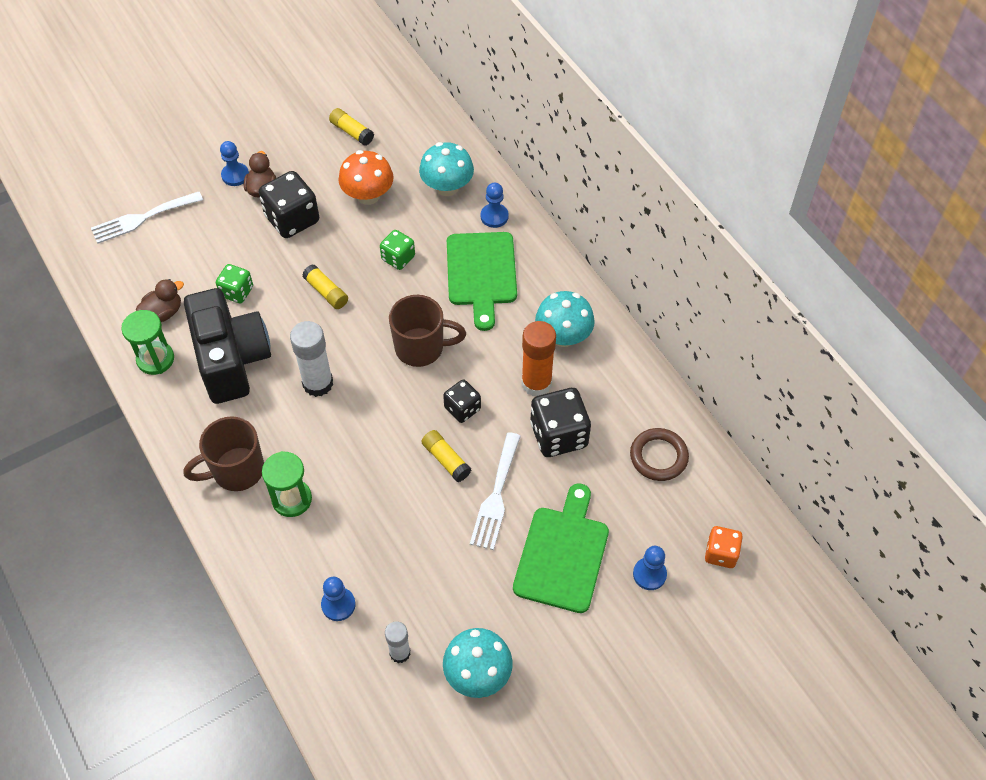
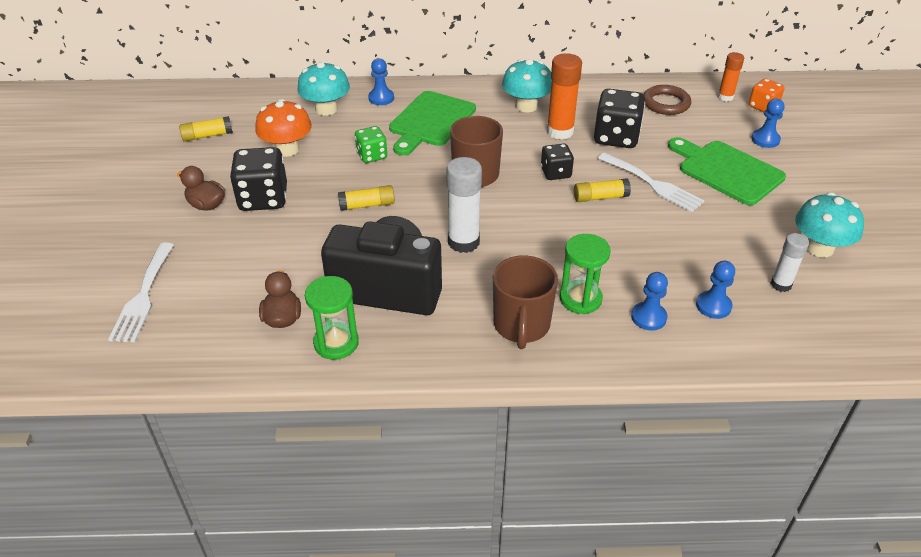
camera: 60 degrees left, 15 degrees down
green dice [216,264,253,304] -> none
blue pawn [220,141,249,186] -> blue pawn moved to [631,272,668,331]
green cutting board [447,232,517,331] -> green cutting board turned 90 degrees clockwise [389,91,476,156]
none -> orange glue stick [718,52,744,102]

